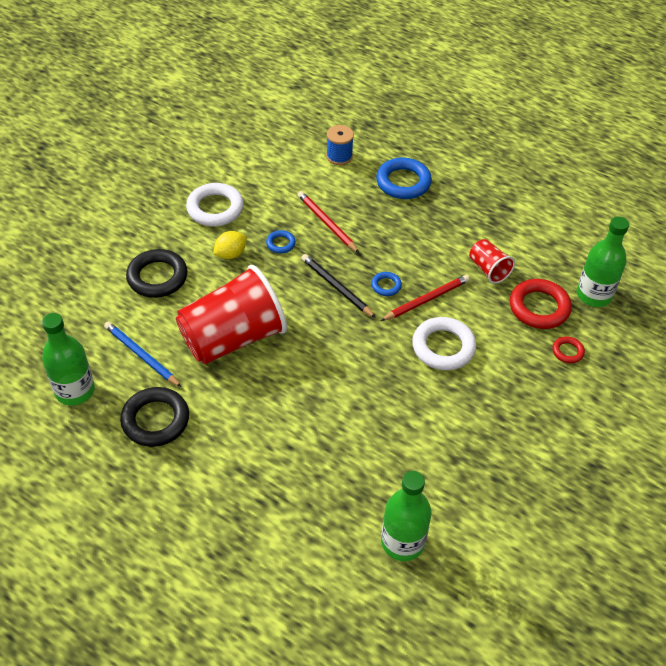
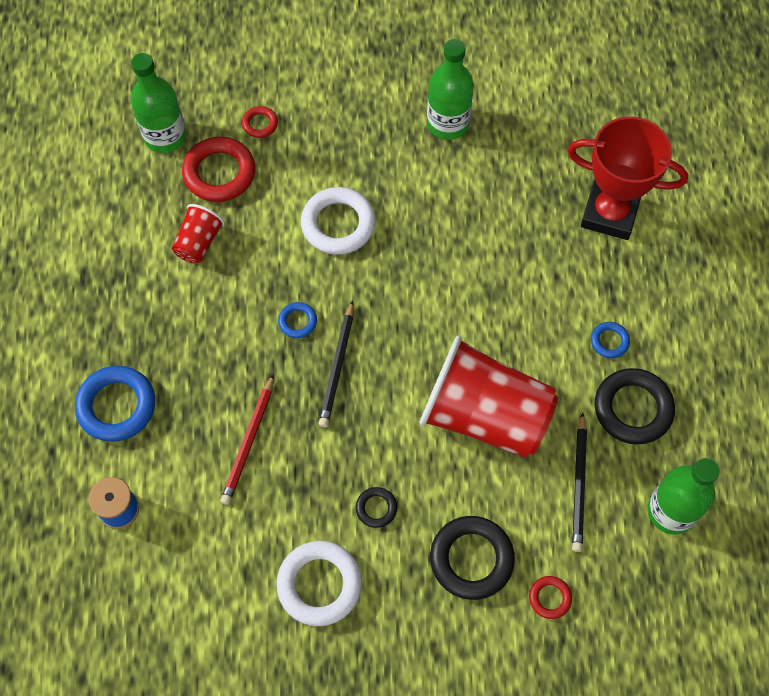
camera: 125 degrees left, 15 degrees up
blue pencil [104,321,181,387] -> black pencil [572,412,587,552]
yellow lemon [213,231,247,259] -> black ring [356,487,397,528]
blue ring [266,230,296,253] -> blue ring moved to [591,322,630,358]
red pencil [380,275,470,321] -> none
green bottle [381,471,432,561] -> green bottle moved to [427,39,474,140]
none -> red ring [529,576,572,619]
none -> red trophy [567,117,688,240]

